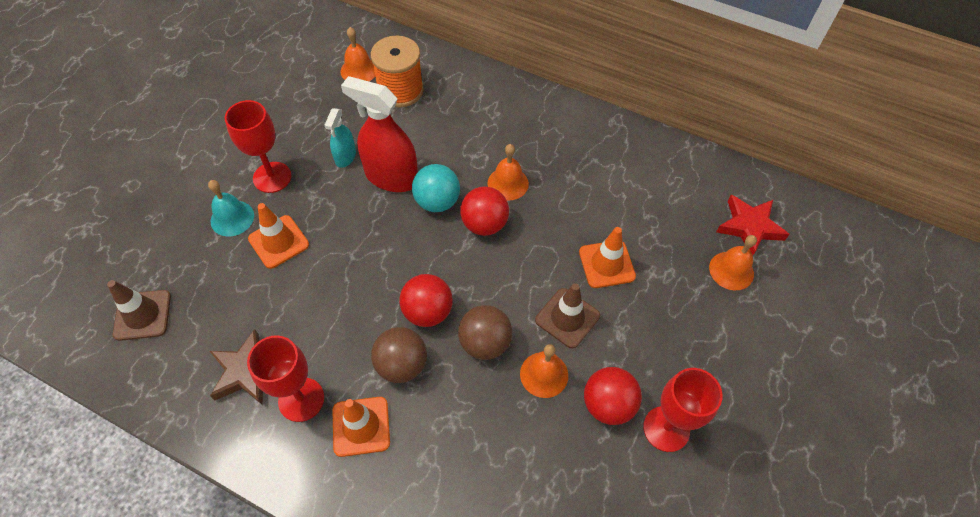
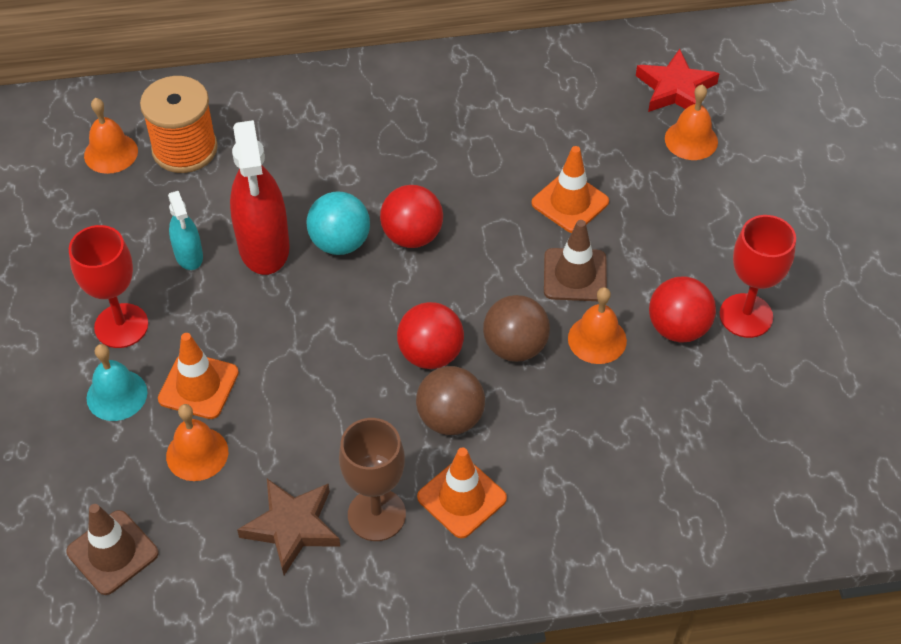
camera: 35 degrees left, 5 degrees down
red goblet [247,335,324,422] -> brown goblet [339,418,406,541]
red spray bottle [341,76,418,192] -> red spray bottle turned 90 degrees counterclockwise [230,120,290,275]
orange bell [488,144,529,201] -> orange bell moved to [166,404,228,481]

